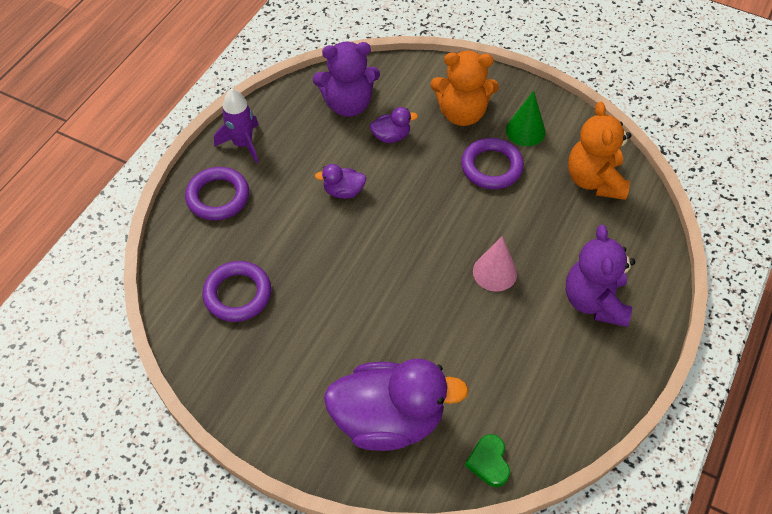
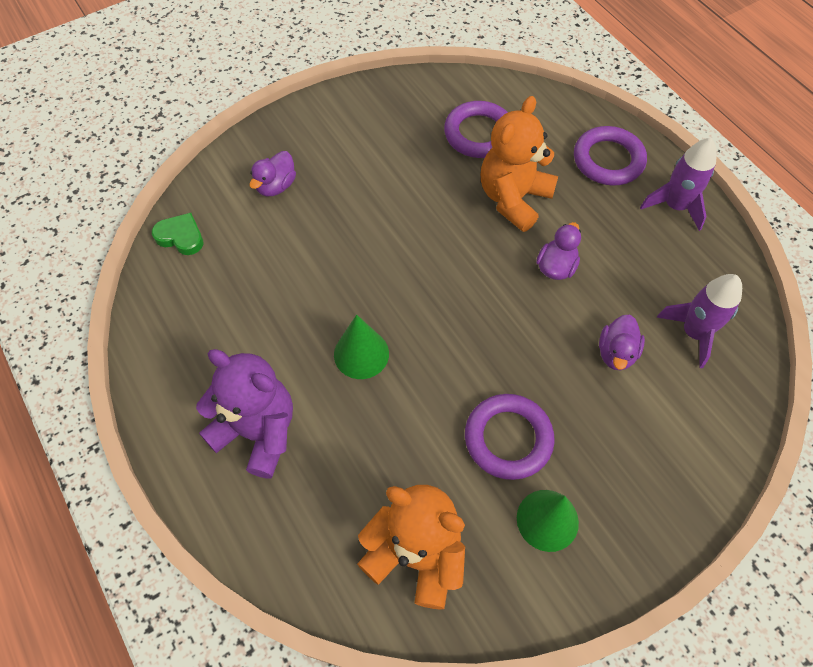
camera: 120 degrees right, 5 degrees up
purple teddy bear [313,42,380,117] -> purple rocket [656,274,742,368]
purple duck [324,359,469,451] -> purple duck [249,151,296,196], size x0.44
orange teddy bear [431,51,499,126] -> orange teddy bear moved to [481,96,558,232]
pink cone [473,236,517,292] -> green cone [334,315,389,379]

